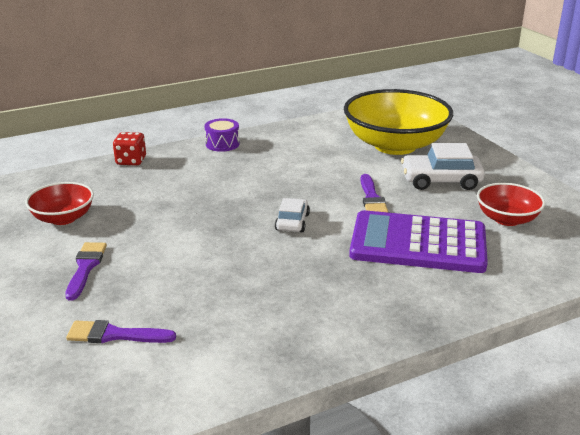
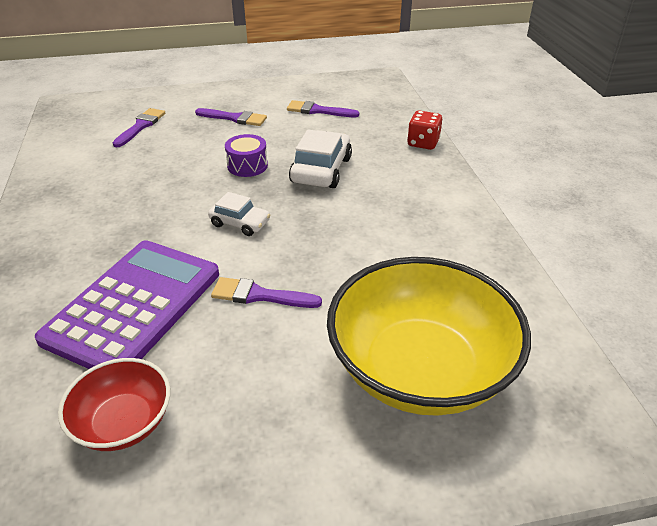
camera: 105 degrees right, 10 degrees up
red bowl [25,182,94,225] -> purple brush [287,100,359,117]
purple drum [204,118,240,152] -> purple drum moved to [225,134,268,177]
white car [401,143,485,190] -> white car moved to [289,130,352,188]

